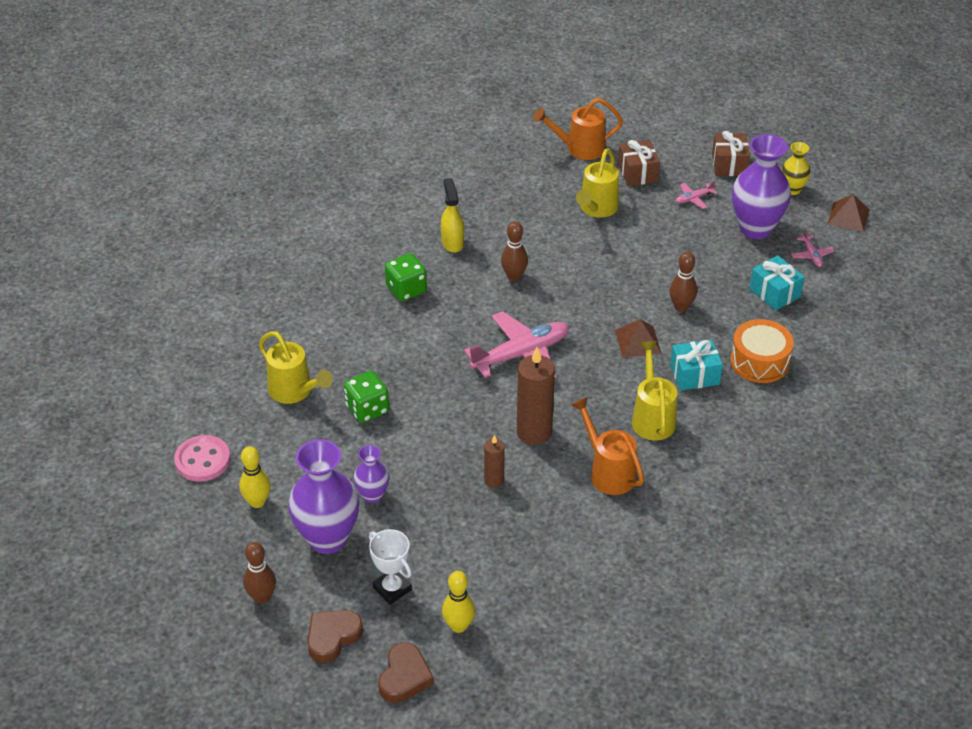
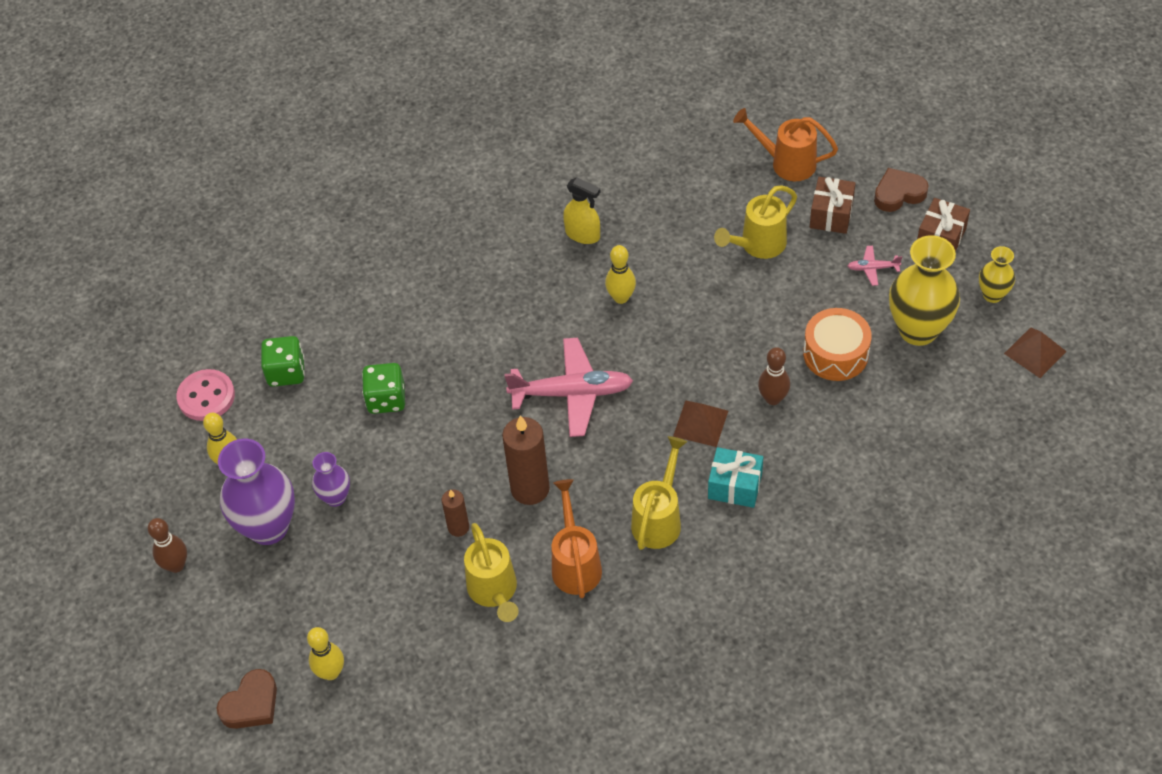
camera: 30 degrees right, 10 degrees up
yellow watering can [259,331,333,404] -> yellow watering can moved to [464,523,518,622]
brown heart [307,610,363,663] -> brown heart moved to [874,168,929,212]
white trophy [369,529,412,605] -> none
green dice [385,253,427,301] -> green dice moved to [261,336,305,387]
yellow spray bottle [441,178,464,253] -> yellow spray bottle turned 105 degrees clockwise [563,177,600,244]
brown bowling pin [501,221,528,281] -> yellow bowling pin [605,245,636,304]
orange drum [730,319,794,383] -> orange drum moved to [803,308,872,381]
purple vase [732,134,791,239] -> yellow vase [889,235,960,346]
turquoise gift [749,255,805,311] -> none
pink plane [791,228,834,267] -> none

